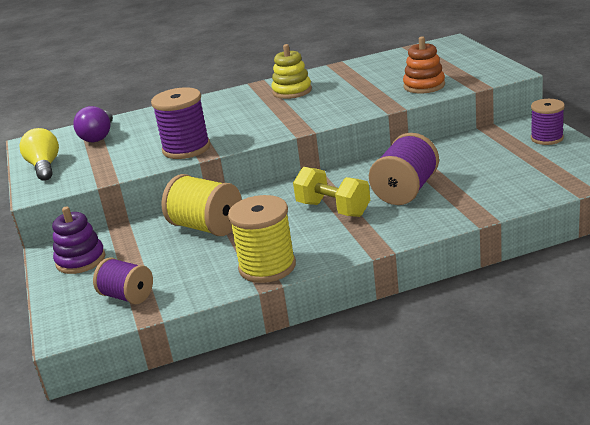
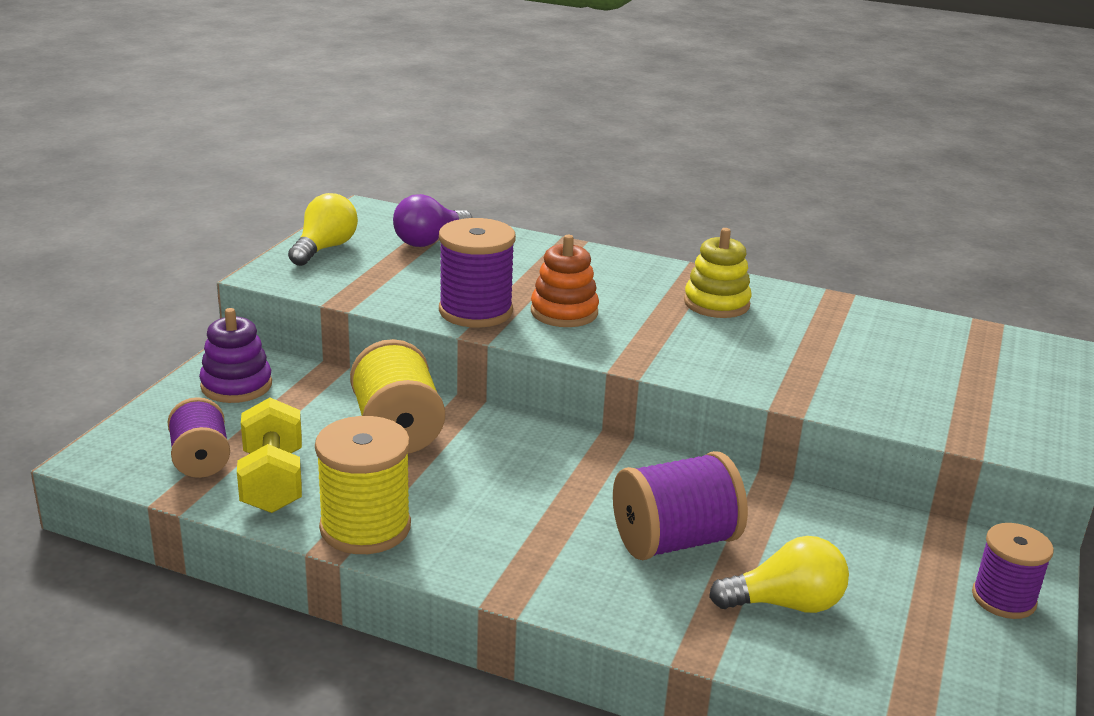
camera: 35 degrees right, 0 degrees up
yellow dumbbell [293,167,370,217] -> yellow dumbbell moved to [237,398,302,513]
orange stacking toy [403,36,445,93] -> orange stacking toy moved to [531,235,599,327]
none -> yellow light bulb [709,536,849,613]

